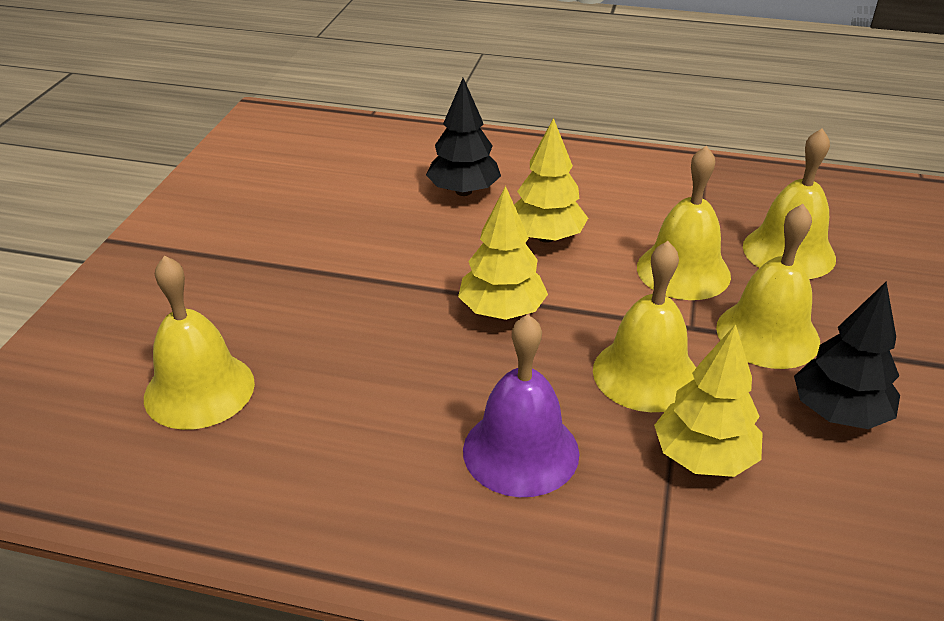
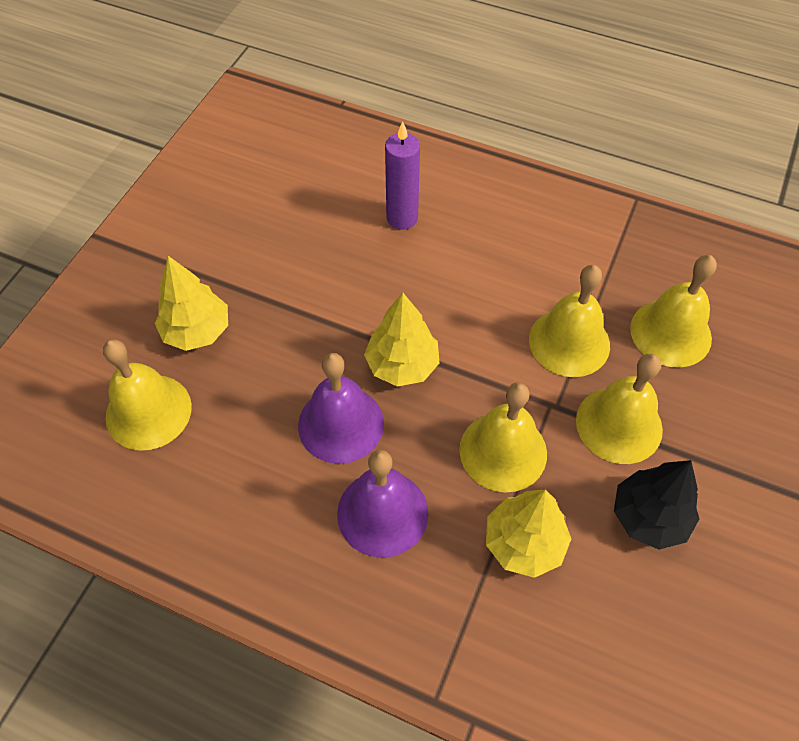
camera: 10 degrees right, 20 degrees up
black tree [426,78,501,196] -> purple candle [385,121,420,229]
yellow tree [514,118,588,243] -> yellow tree moved to [155,256,228,351]
none -> purple bell [298,353,384,464]

